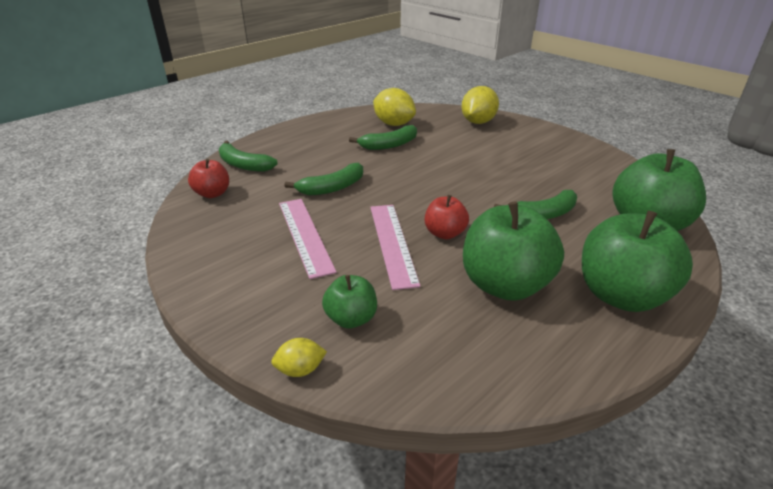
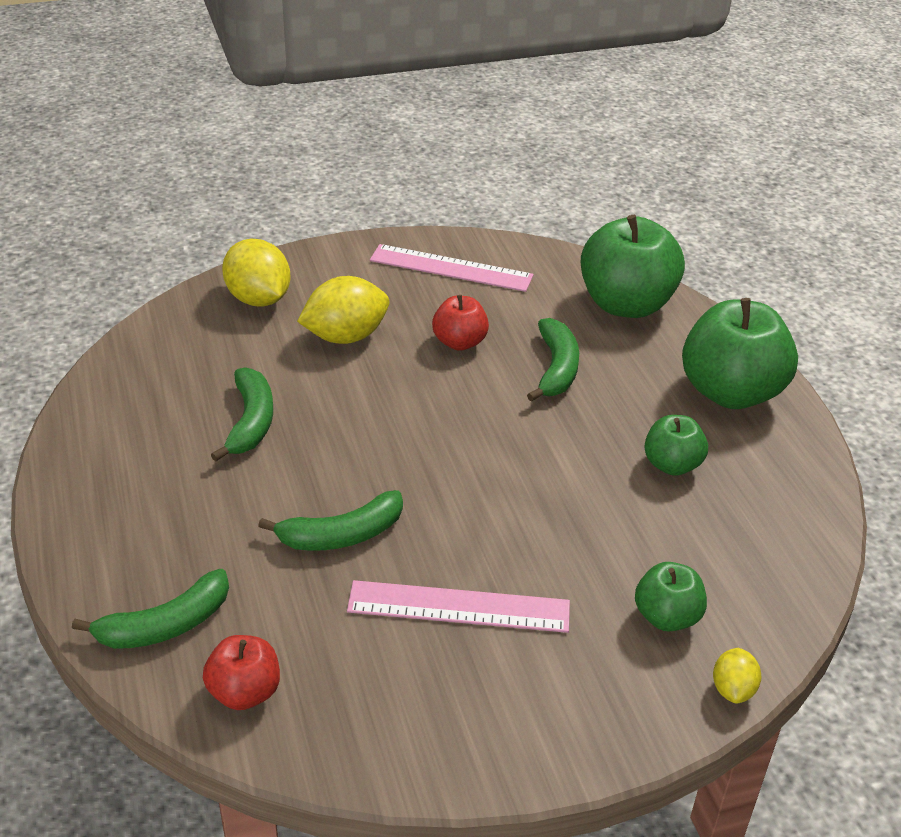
camera: 65 degrees left, 5 degrees up
green banana [284,163,363,195] -> green banana turned 75 degrees clockwise [258,490,403,551]
pink ruler [370,205,421,290] -> pink ruler moved to [370,244,534,292]
yellow lemon [373,88,416,126] -> yellow lemon moved to [297,276,389,344]
red apple [425,195,469,239] -> red apple moved to [432,295,489,351]
green apple [463,201,564,301] -> green apple [644,415,708,476], size x0.53

